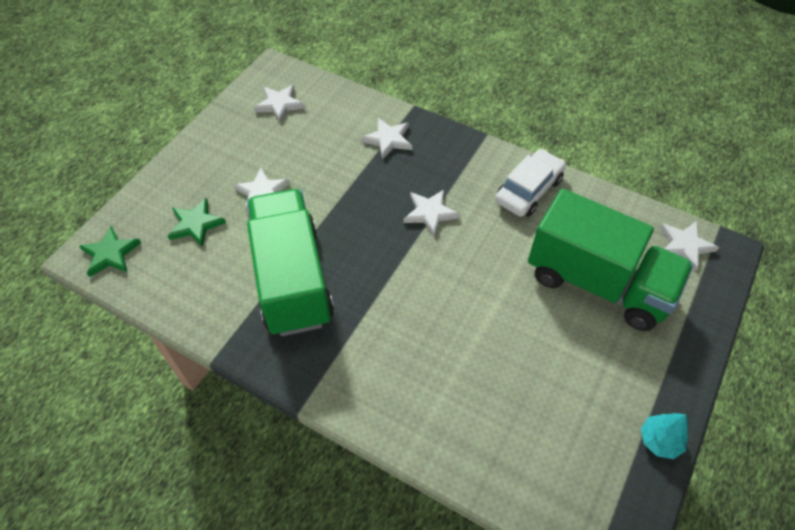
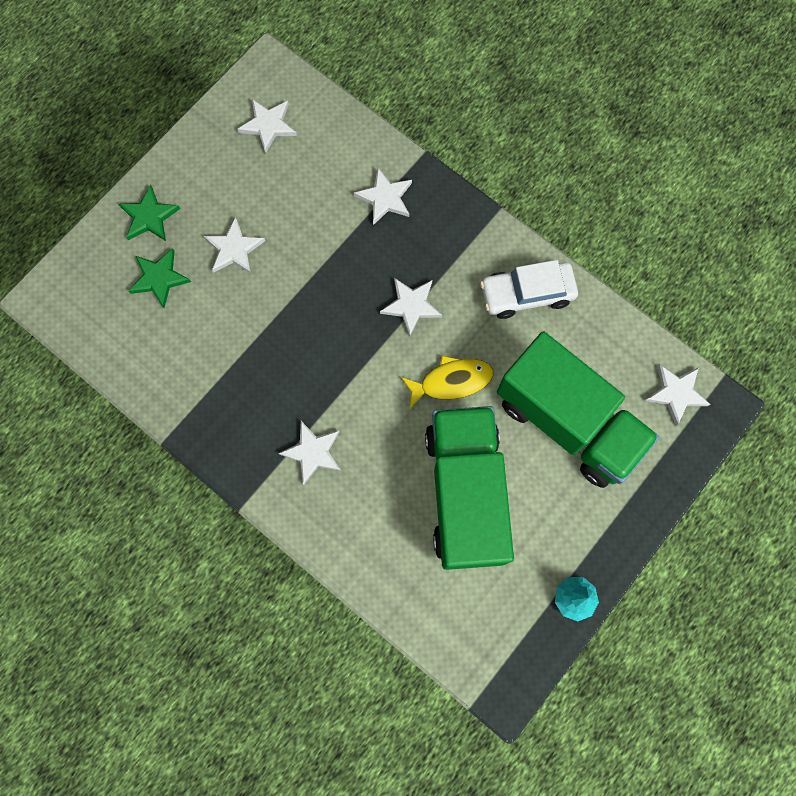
camera: 10 degrees right, 20 degrees up
green star [79,226,141,277] -> green star moved to [119,185,180,241]
green truck [247,189,334,336] -> green truck moved to [425,406,514,570]
white car [495,149,566,217] -> white car turned 150 degrees counterclockwise [480,260,578,319]
none -> white star [278,421,341,485]
none -> yellow fish [401,355,493,409]

